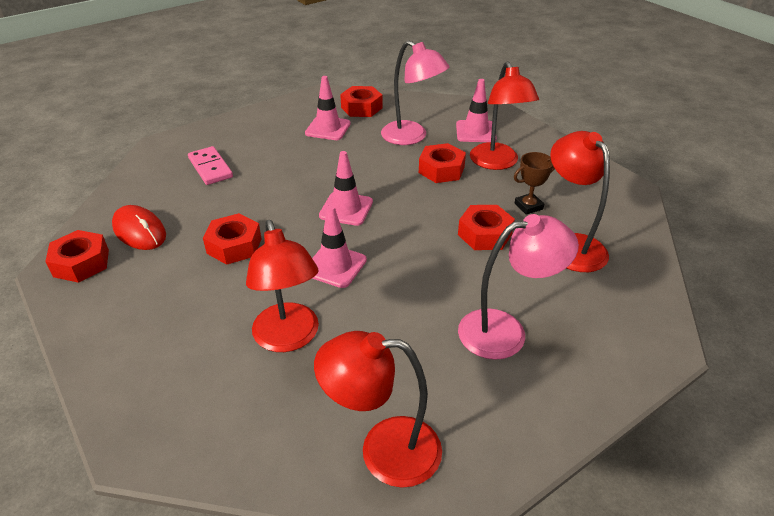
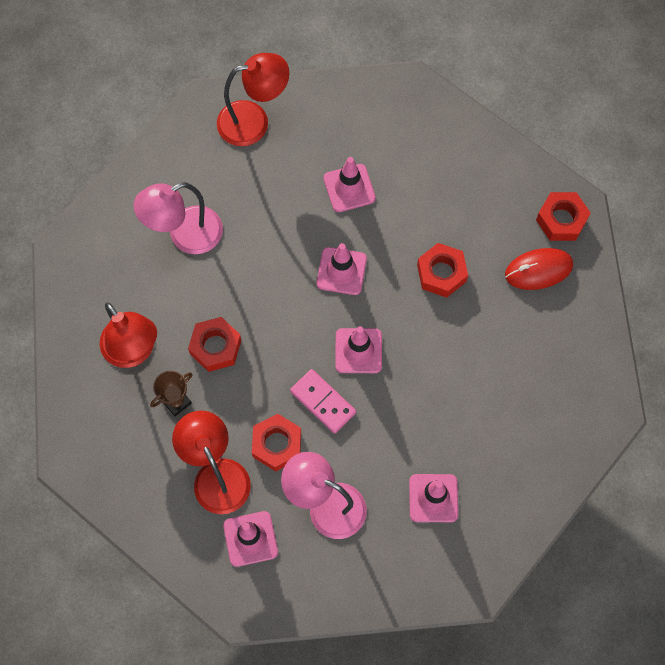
camera: 165 degrees right, 30 degrees up
red mouse [112,205,166,250] -> red mouse turned 45 degrees counterclockwise [505,248,573,290]
pink domino [188,146,233,185] -> pink domino moved to [290,369,356,434]
red lamp [246,220,319,352] -> pink traffic cone [324,157,376,212]
red nut [340,86,382,117] -> none

